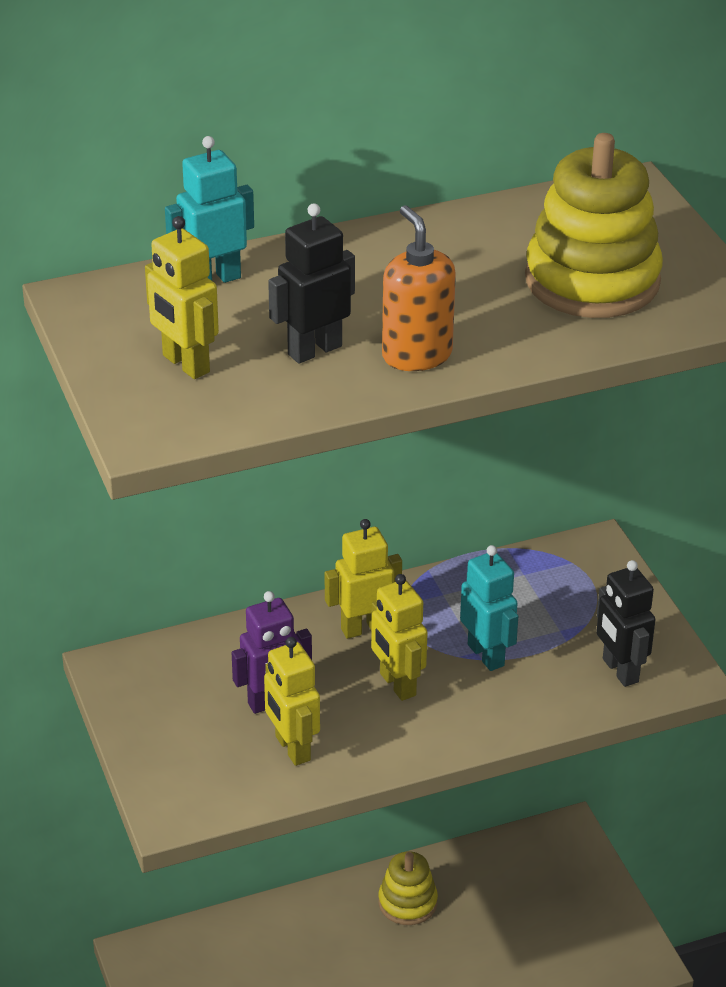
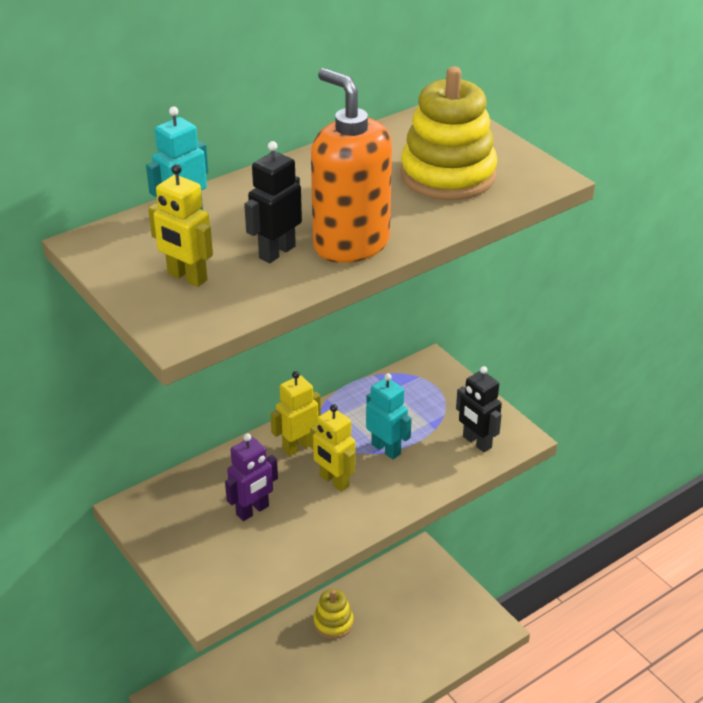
camera: 15 degrees left, 0 degrees up
yellow robot [264,637,320,766] -> none
orange soap dispenser [382,205,456,371] -> orange soap dispenser [311,68,392,263], size x1.56

